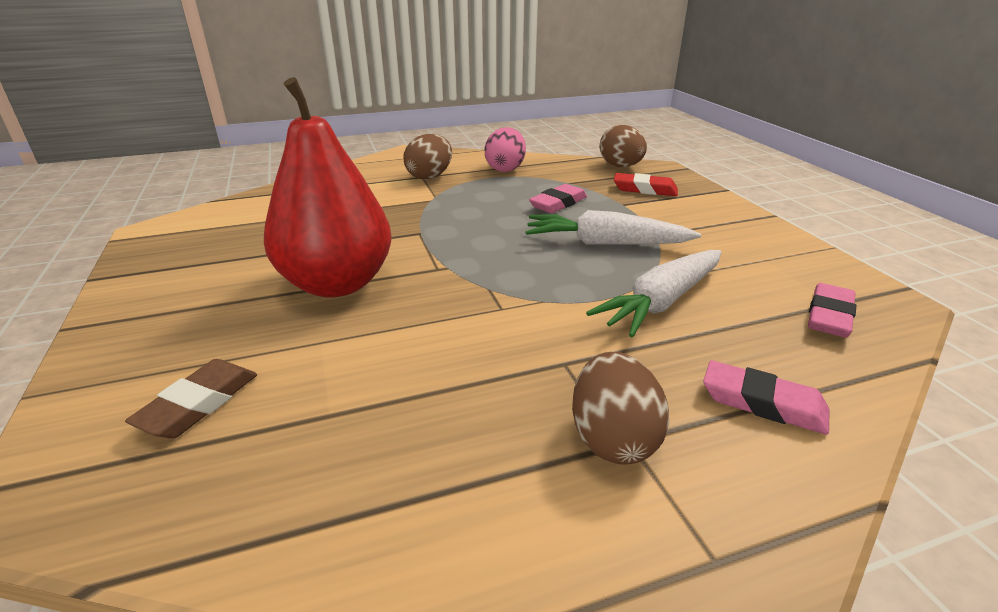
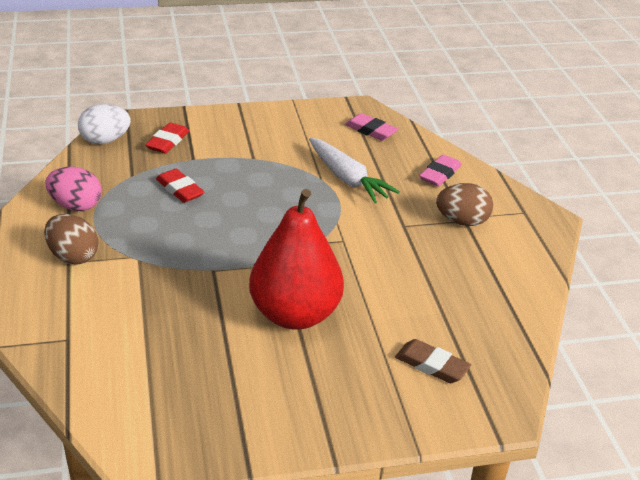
camera: 85 degrees left, 5 degrees up
white carrot [525,210,701,245] -> none
pink eraser [529,184,587,213] -> red eraser [156,169,204,203]
brown egg [600,125,647,167] -> white egg [78,104,131,144]

